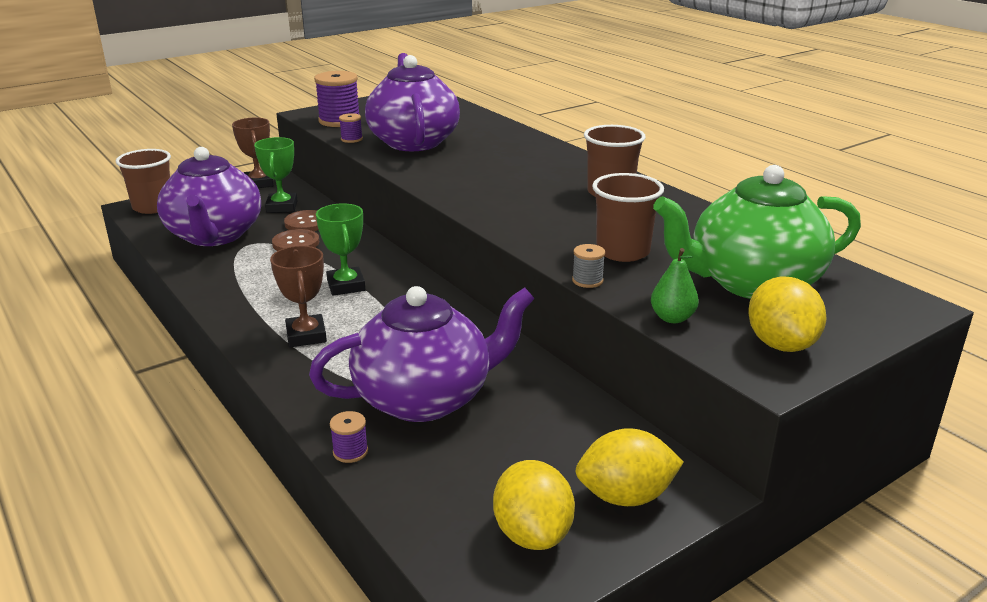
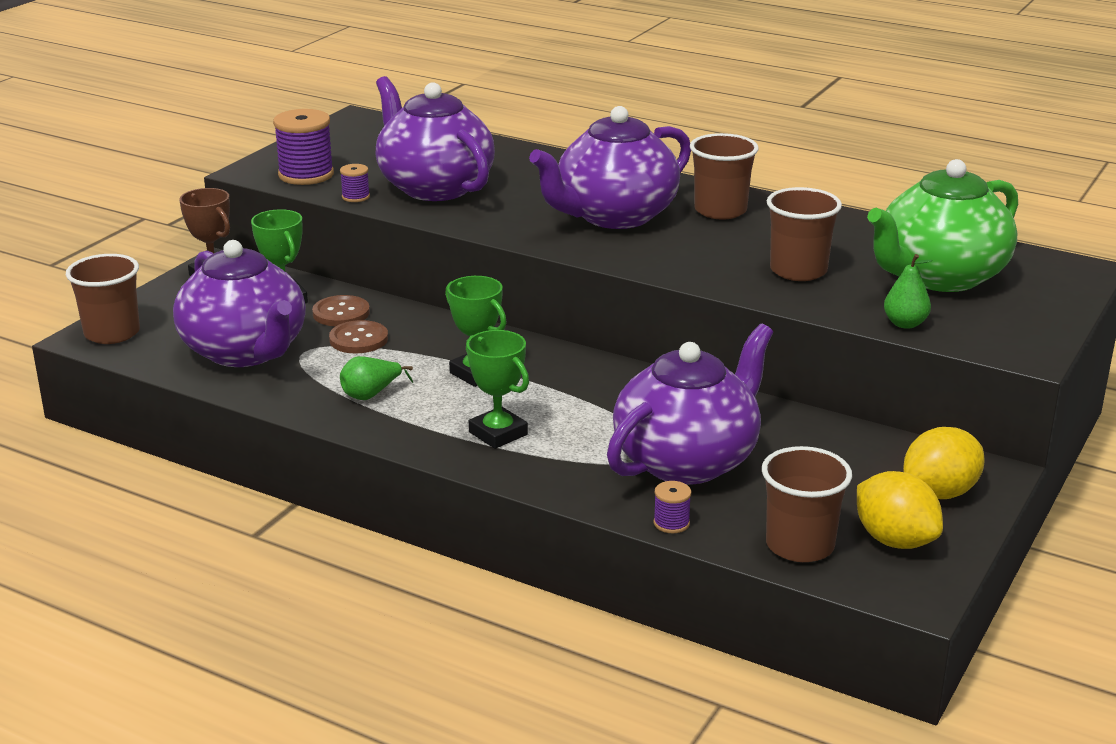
camera: 25 degrees left, 0 degrees up
brown trophy [270,246,327,347] -> green trophy [466,330,529,449]
grey spool [572,244,605,288] -> none
yellow lemon [748,276,826,352] -> none
none -> green pear [340,356,413,400]
none -> purple teapot [529,106,691,229]
none -> brown cup [762,446,852,562]

